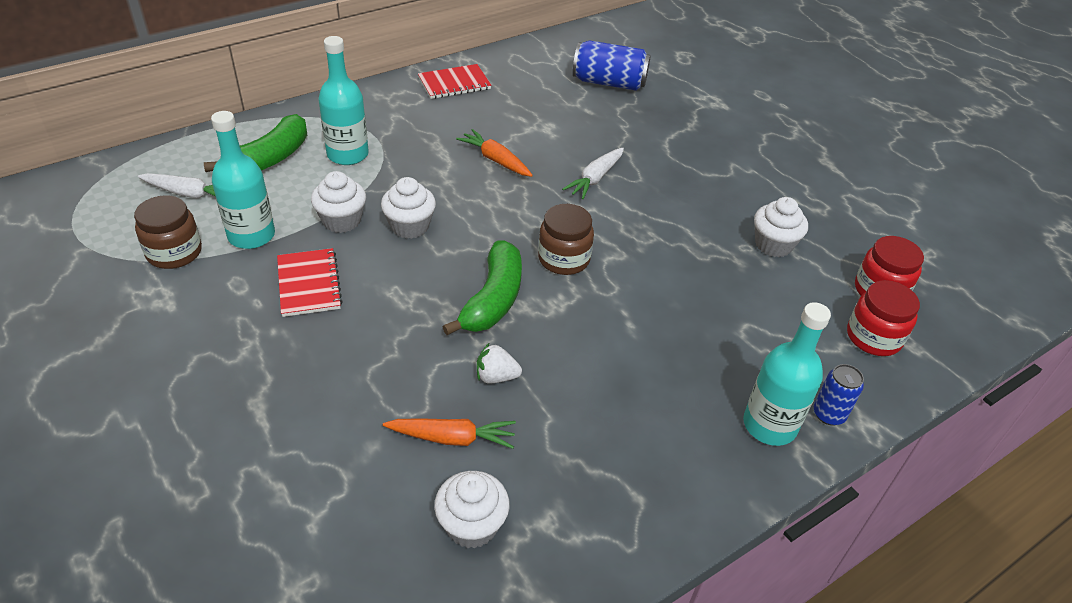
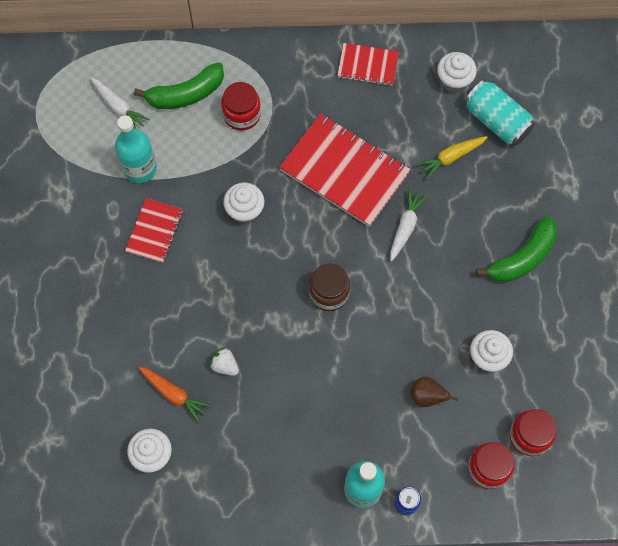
camera: 35 degrees right, 25 degrees up
brown jar [134,195,202,269] -> none
white cupcake [311,171,366,233] -> white cupcake moved to [437,52,477,93]
turquoise bottle [319,36,369,165] -> red jar [221,82,261,131]
green banana [442,240,522,335] -> green banana moved to [476,216,557,283]
orange carrot [456,129,533,177] -> red notebook [279,114,411,227]
white carrot [562,148,624,199] -> white carrot turned 135 degrees clockwise [390,188,428,261]
blue can [573,41,651,91] -> turquoise can [464,80,535,146]
none -> brown pear [410,376,458,407]
none -> yellow carrot [416,136,488,180]

